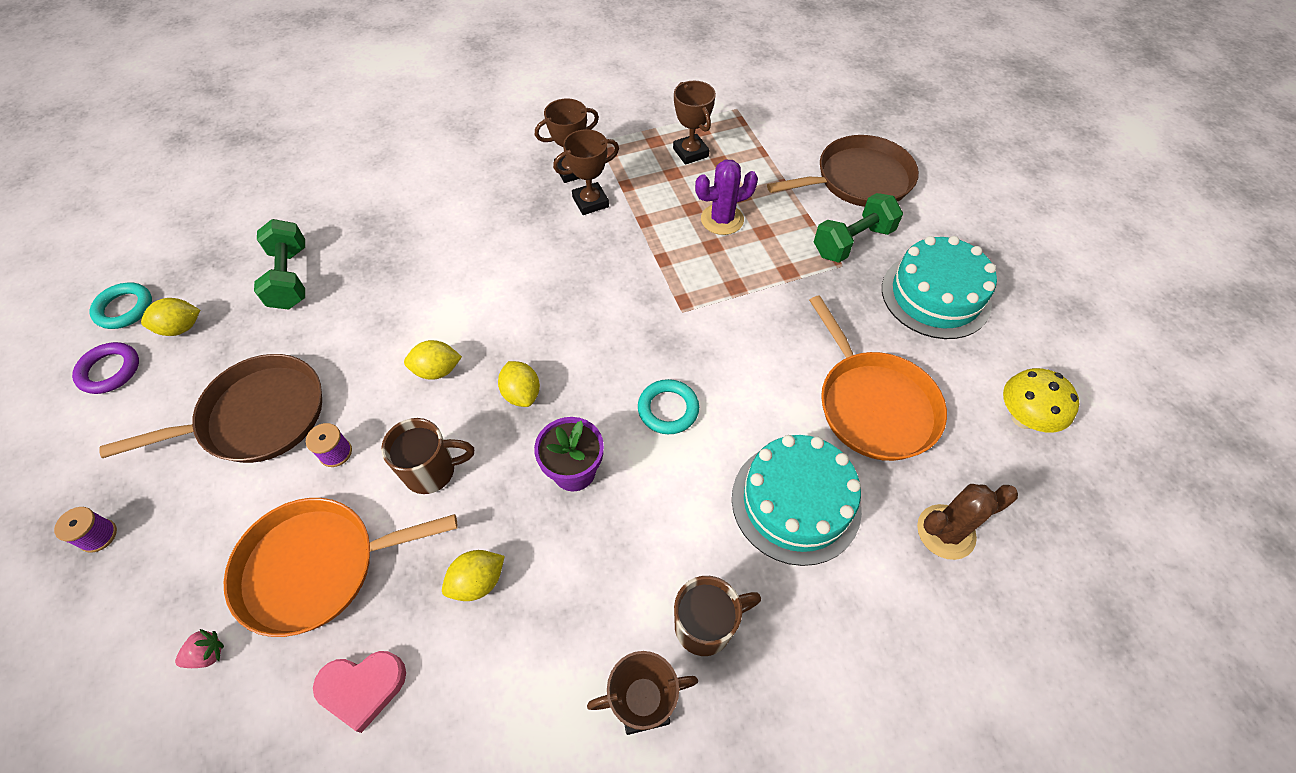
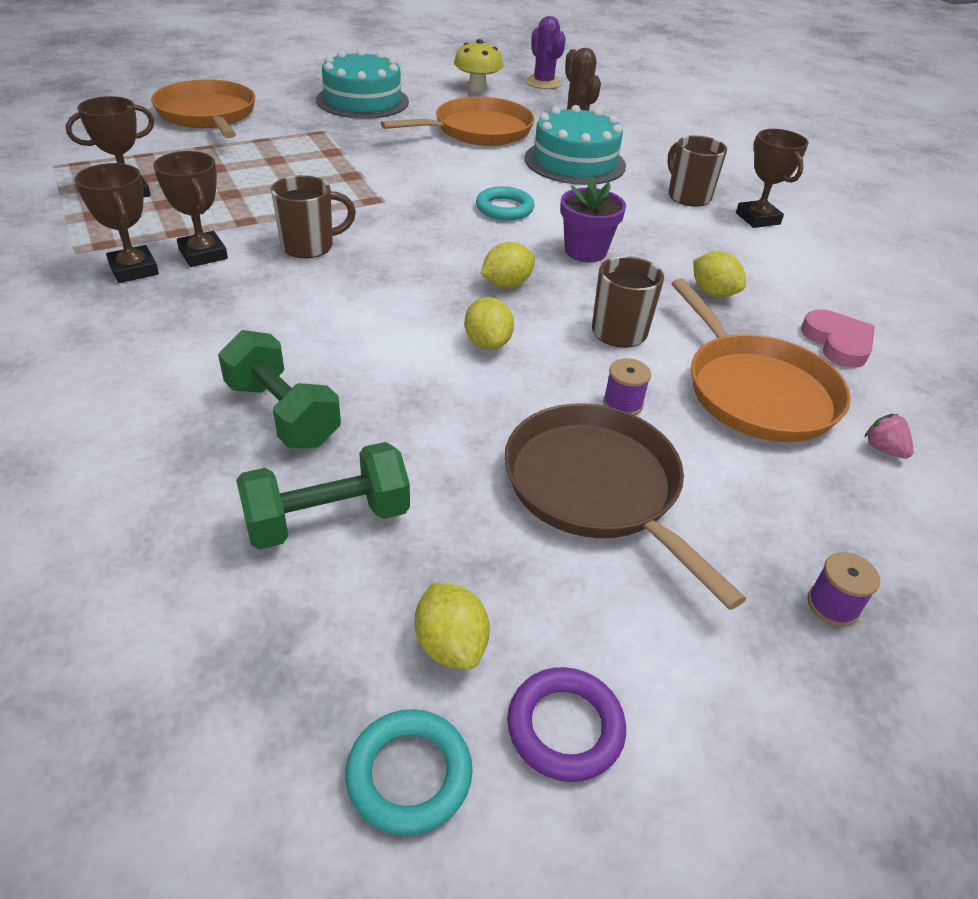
camera: 100 degrees left, 15 degrees down
purple cactus [695,159,758,235] -> purple cactus moved to [526,16,566,89]
brown pan [767,135,919,207] -> orange pan [151,79,255,138]
green dumbbell [814,193,903,263] -> green dumbbell moved to [218,330,341,448]
none -> brown mug [271,175,356,258]

